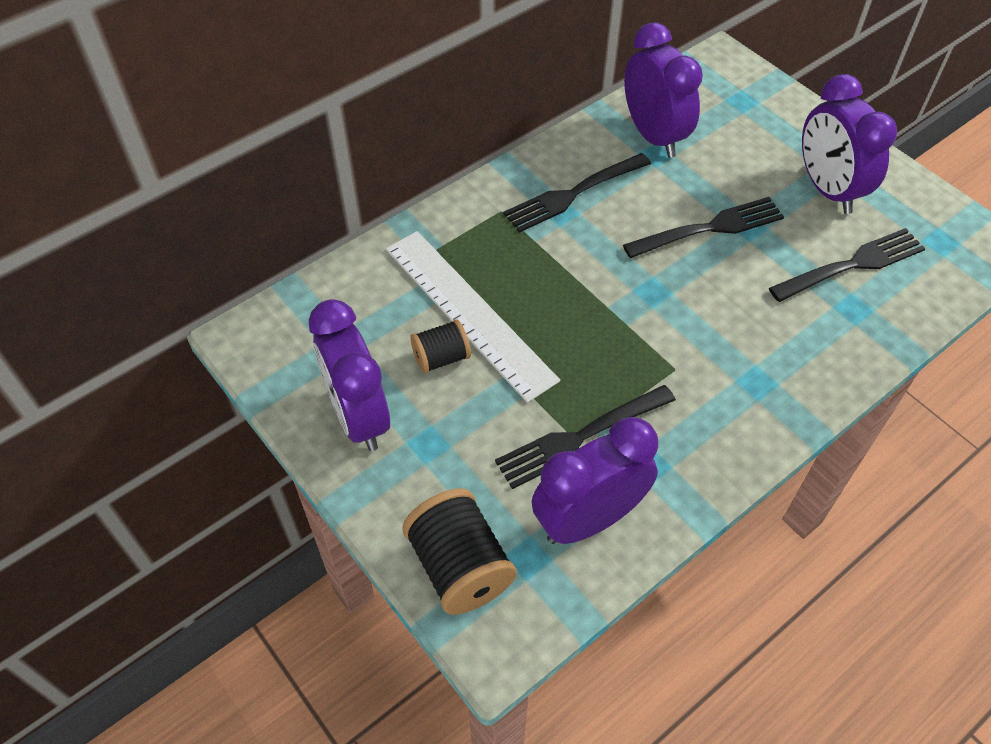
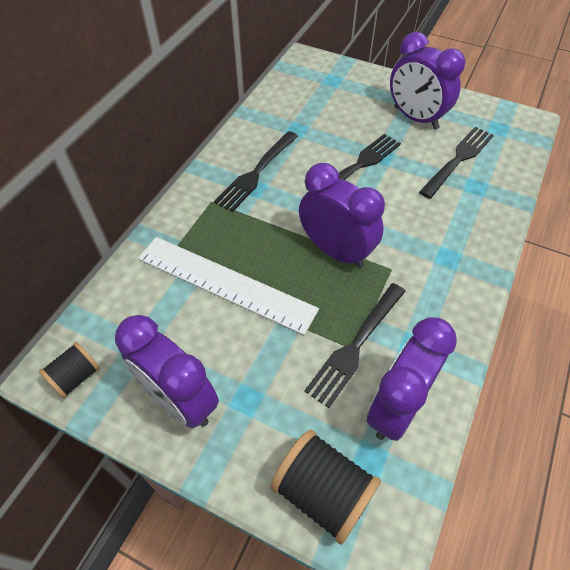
camera: 25 degrees left, 0 degrees up
black spool [410,319,471,374] -> black spool moved to [39,342,100,398]
purple clock [624,22,703,158] -> purple clock moved to [299,163,385,268]

